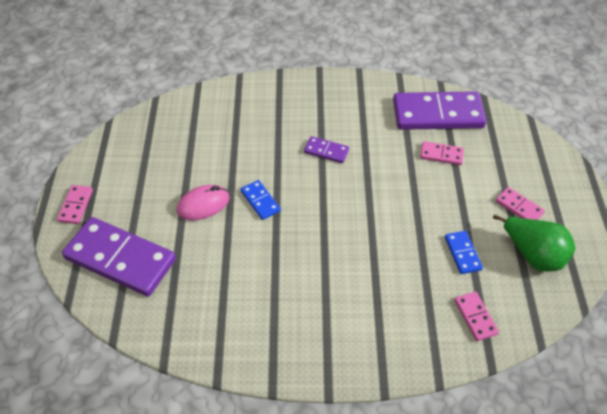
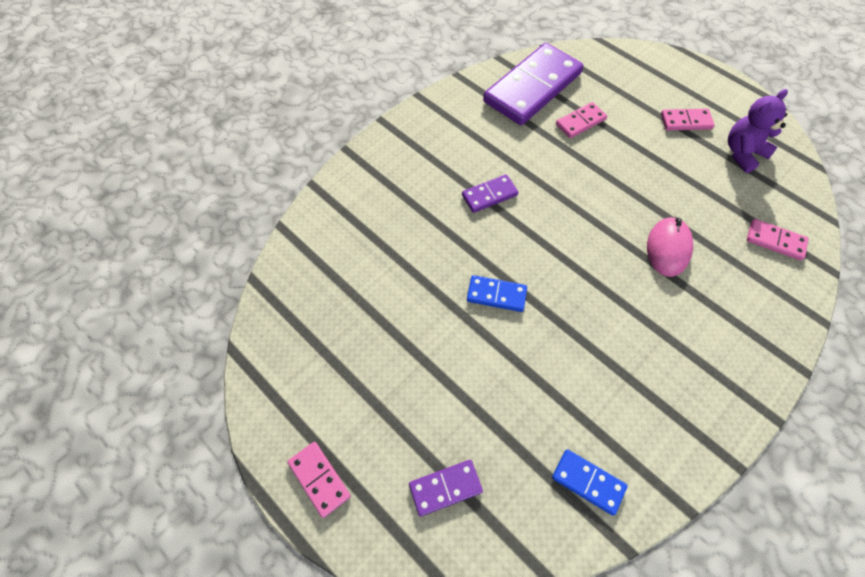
camera: 45 degrees left, 10 degrees up
purple domino [62,217,176,296] -> purple domino [409,460,483,517], size x0.46
pink mouse [176,185,230,220] -> pink mouse moved to [647,217,693,277]
blue domino [445,231,483,274] -> blue domino moved to [552,449,628,516]
green pear [493,215,575,272] -> purple teddy bear [728,89,788,173]

